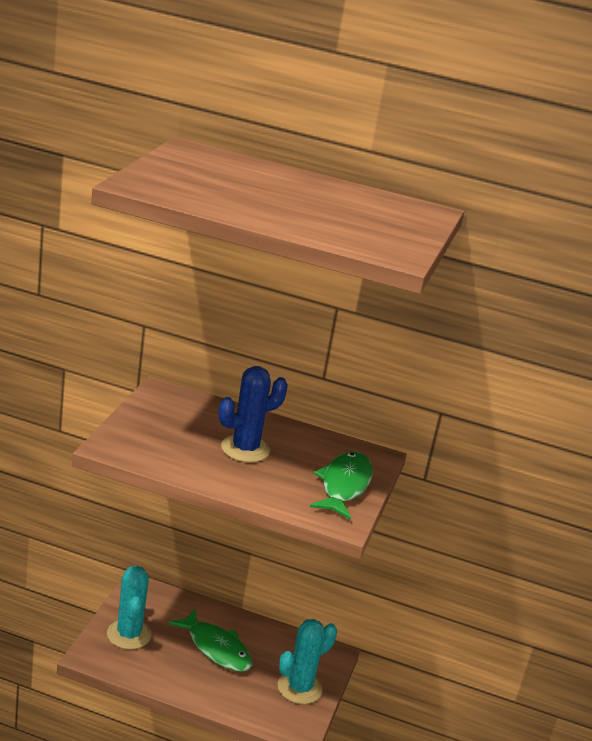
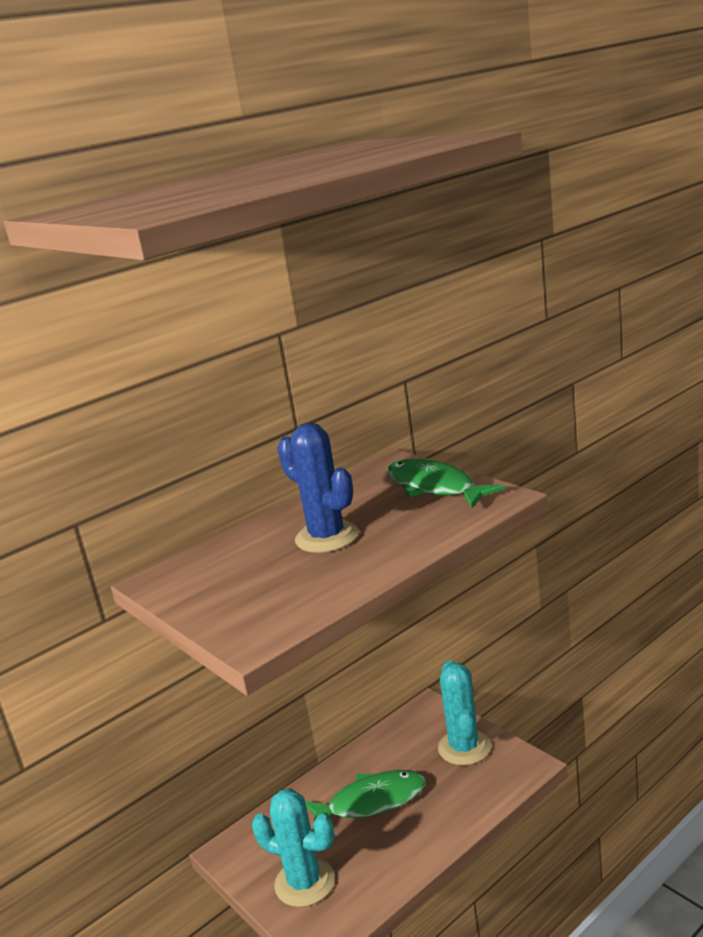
camera: 50 degrees left, 5 degrees down
blue cactus [218,366,288,462] -> blue cactus turned 45 degrees counterclockwise [277,423,359,553]

